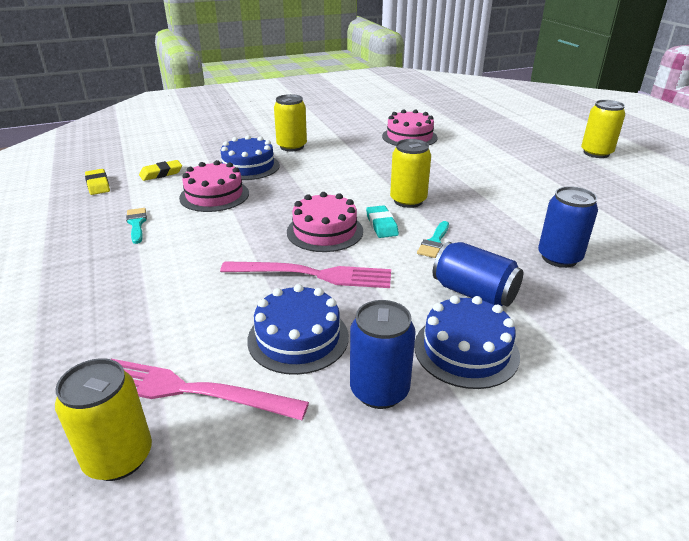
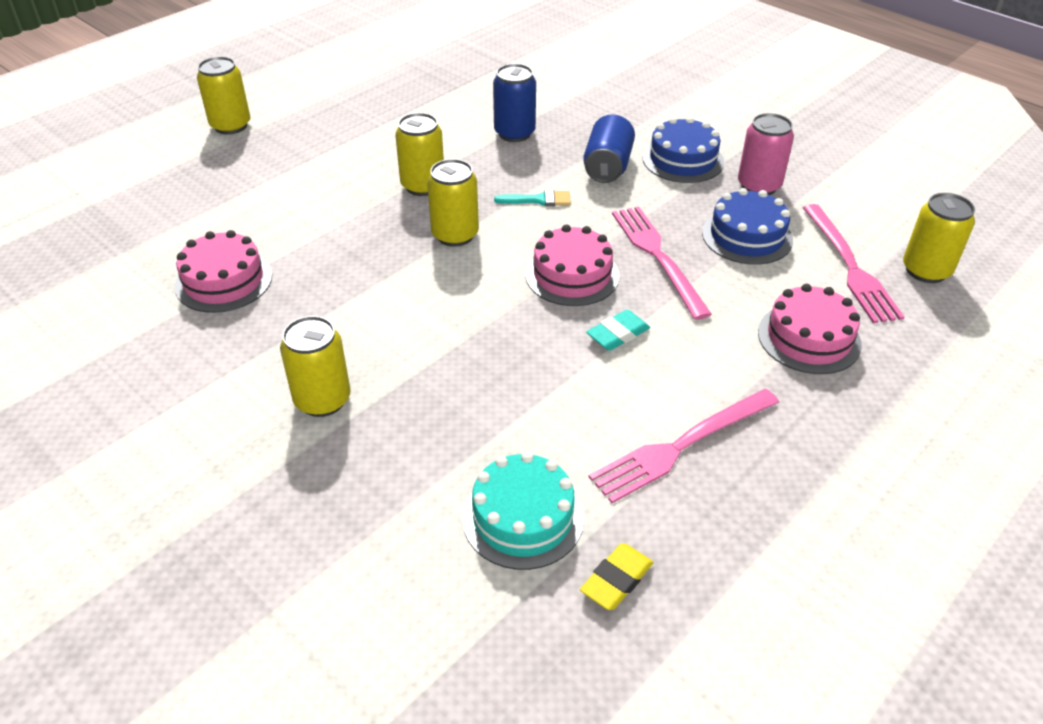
camera: 115 degrees left, 10 degrees up
turquoise brush [126,208,147,244] -> pink fork [589,389,779,503]
yellow eraser [139,160,182,181] -> turquoise cake [462,452,584,570]
pink cake [179,160,249,212] -> pink cake moved to [758,284,862,374]
blue cake [221,135,280,180] -> none
blue can [350,300,416,409] -> pink can [738,113,794,195]
turquoise eraser [366,205,399,238] -> turquoise eraser moved to [586,310,650,351]
none -> yellow can [395,113,444,196]

